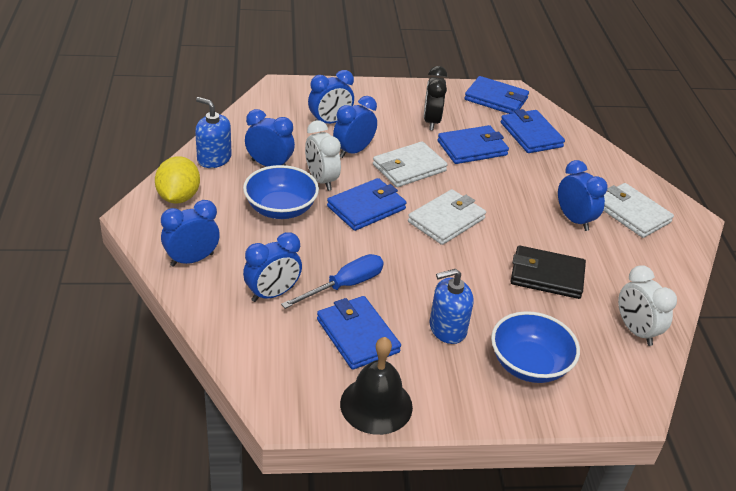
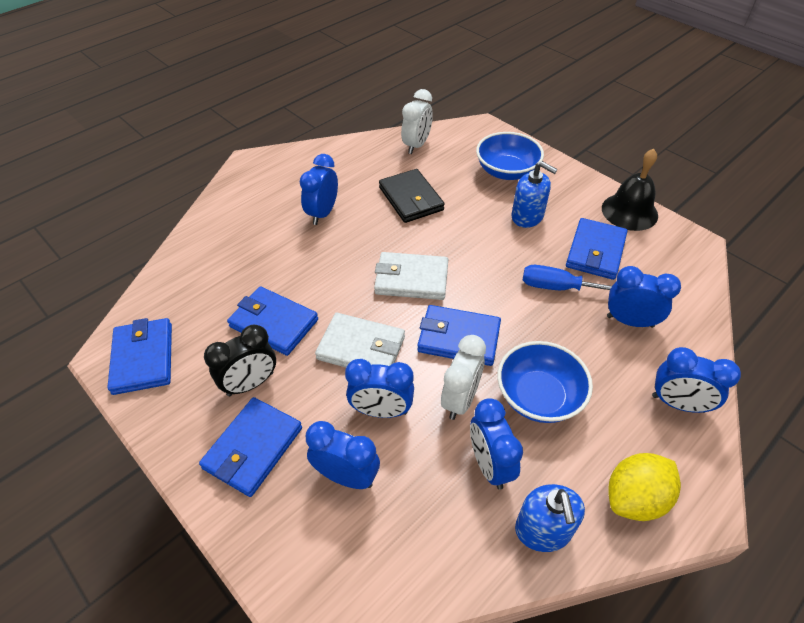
camera: 125 degrees left, 10 degrees up
blue wallet [501,109,565,153] -> blue wallet moved to [199,397,302,497]
white wallet [603,183,674,238] -> none

